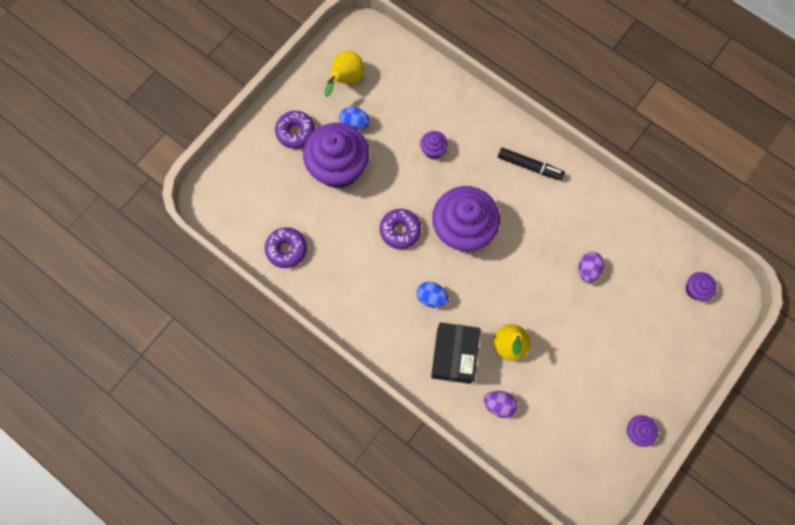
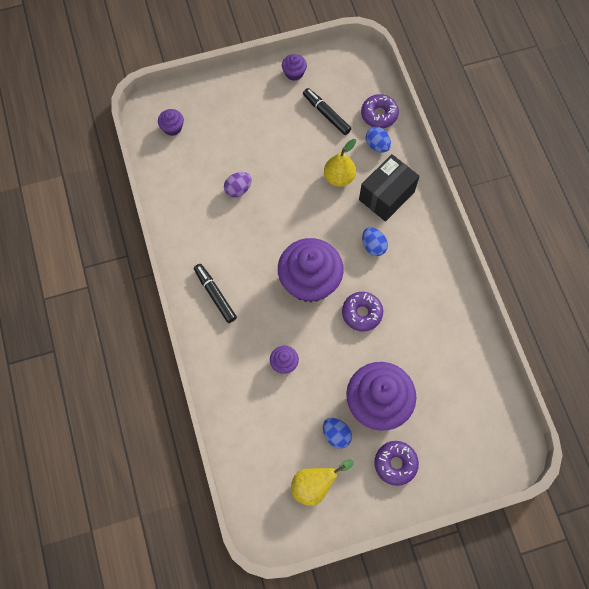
camera: 145 degrees left, 5 degrees down
purple donut [265,227,307,268] -> purple donut moved to [361,94,399,128]
purple egg [484,391,518,418] -> blue egg [366,127,391,152]
none -> black marker [303,88,351,135]

